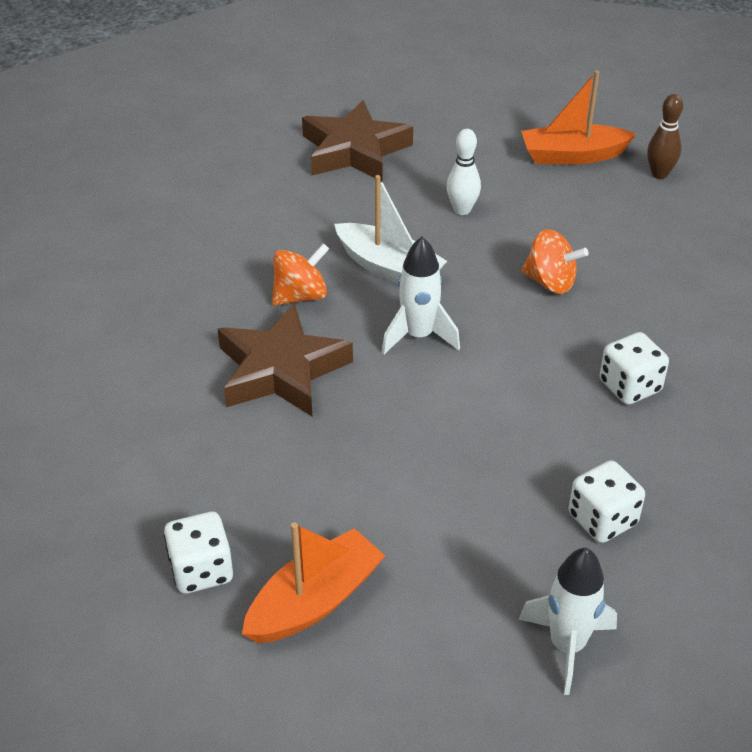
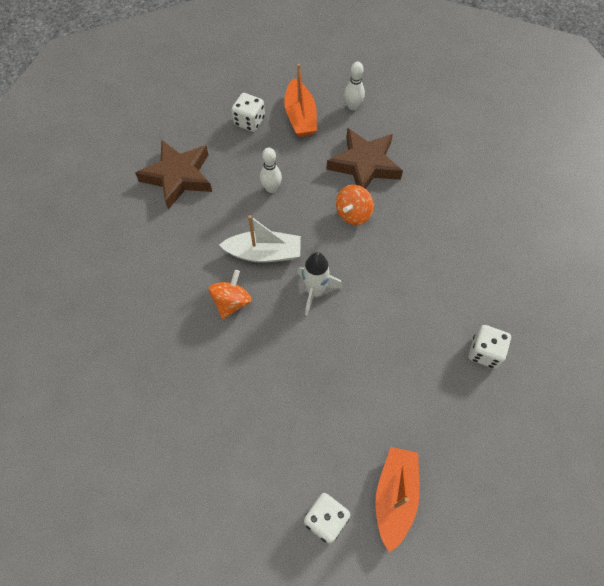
camera: 35 degrees left, 20 degrees up
brown star [217,303,353,416] -> brown star moved to [326,128,403,189]
white rocket [519,548,617,695] -> none
orange boat [521,70,636,165] -> orange boat turned 60 degrees counterclockwise [284,64,317,137]
orange spinning top [521,229,589,294] -> orange spinning top turned 135 degrees clockwise [336,185,374,225]
white dice [600,332,669,405] -> white dice moved to [232,93,265,132]
brown bowling pin [647,94,683,179] -> white bowling pin [344,62,365,110]

